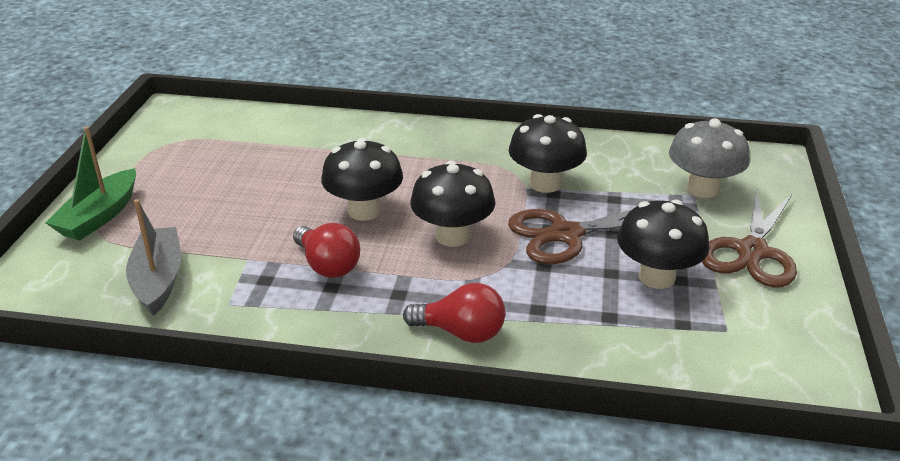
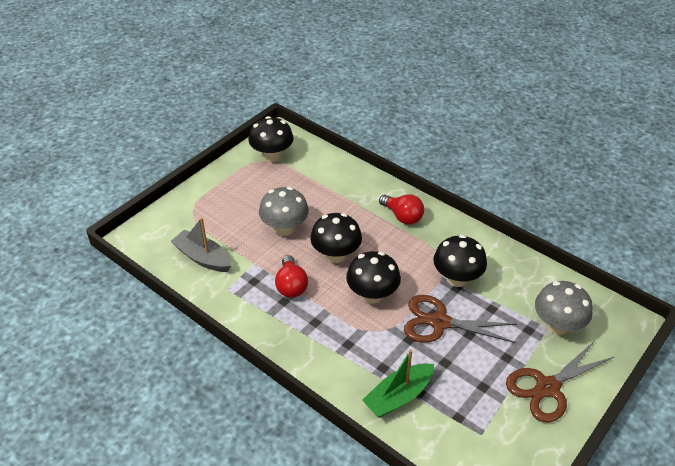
camera: 30 degrees right, 10 degrees up
green boat [45,126,136,241] -> green boat moved to [362,349,434,418]
grey boat [126,199,181,316] -> grey boat turned 75 degrees counterclockwise [171,217,232,272]
red light bulb [403,283,505,343] -> red light bulb moved to [379,194,424,225]
black mushroom [617,200,709,289] -> black mushroom moved to [249,116,294,162]
none -> grey mushroom [259,187,309,236]

